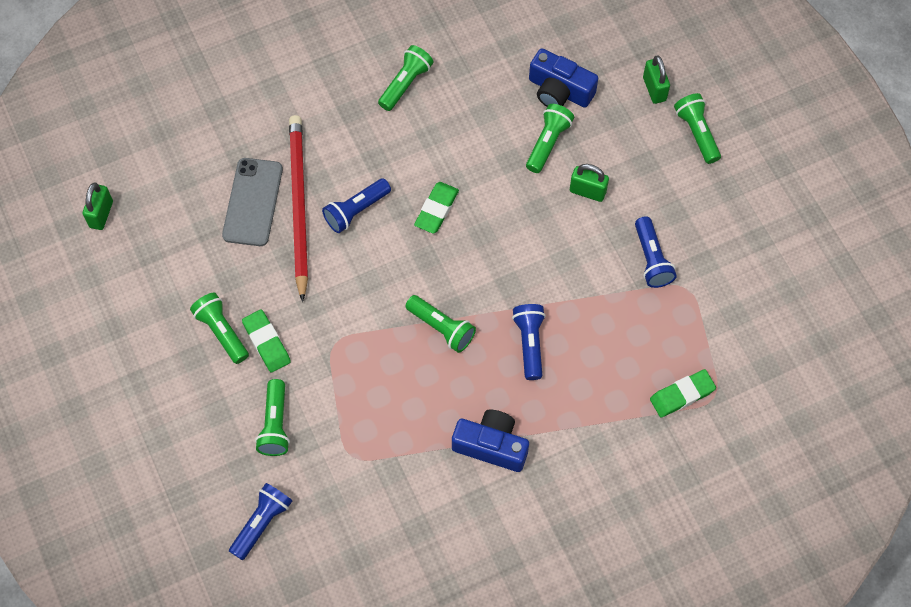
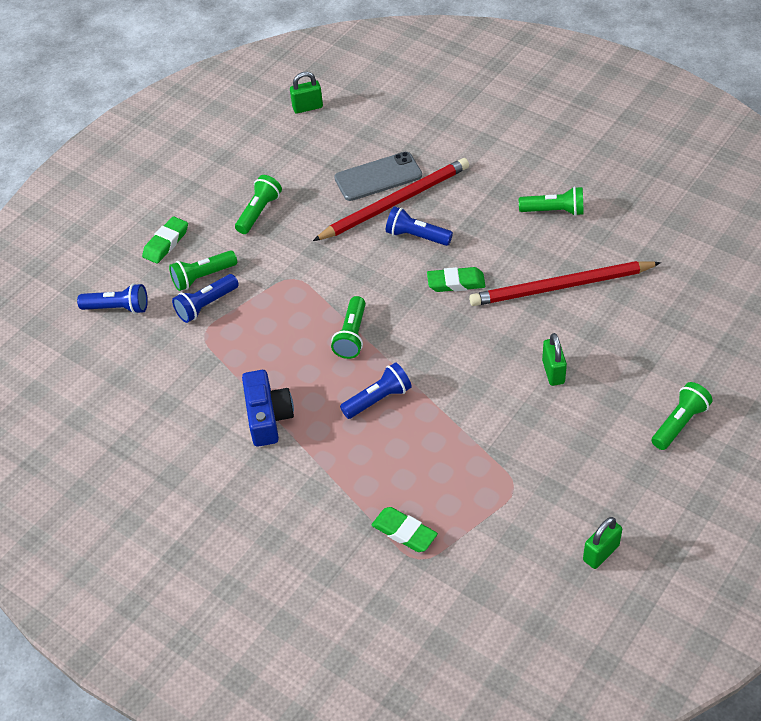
camera: 65 degrees right, 15 degrees down
green eraser [242,310,291,373] -> green eraser moved to [142,216,188,264]
green flashlight [526,104,574,173] -> none
blue camera [529,48,598,108] -> none
blue flashlight [635,216,677,288] -> blue flashlight moved to [172,274,239,323]
green padlock [643,56,670,104] -> green padlock moved to [583,517,622,569]
none -> red pencil [469,261,661,306]

